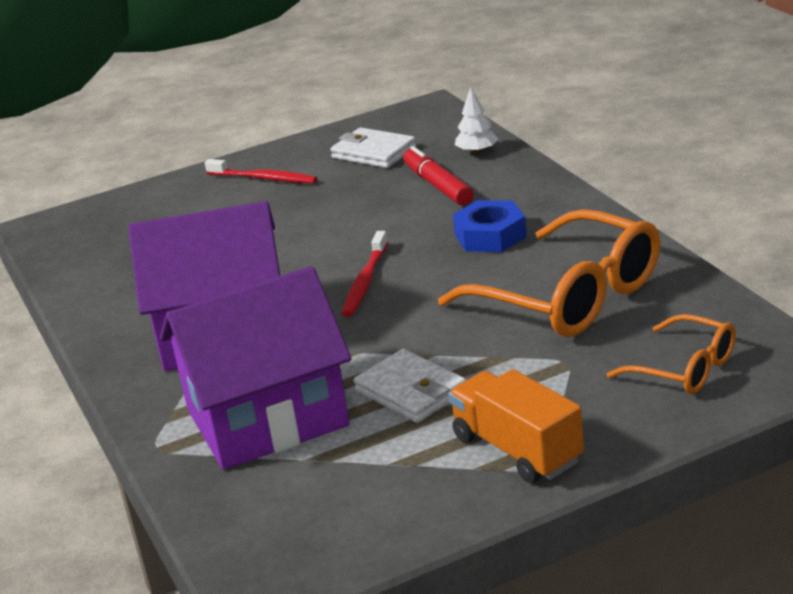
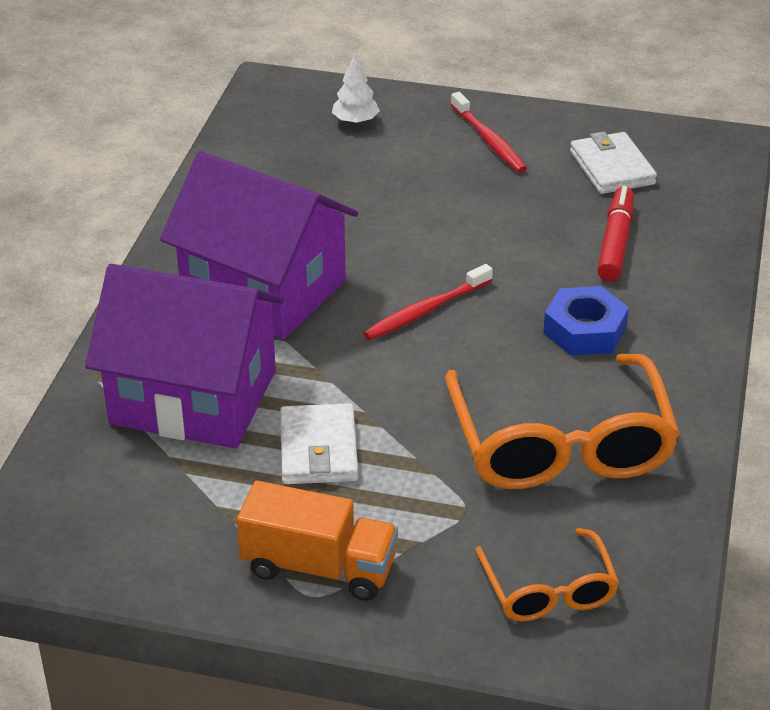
camera: 35 degrees right, 10 degrees up
orange truck [448,369,584,483] -> orange truck turned 105 degrees clockwise [237,481,398,601]
white tree [455,87,498,154] -> white tree moved to [332,54,380,124]

